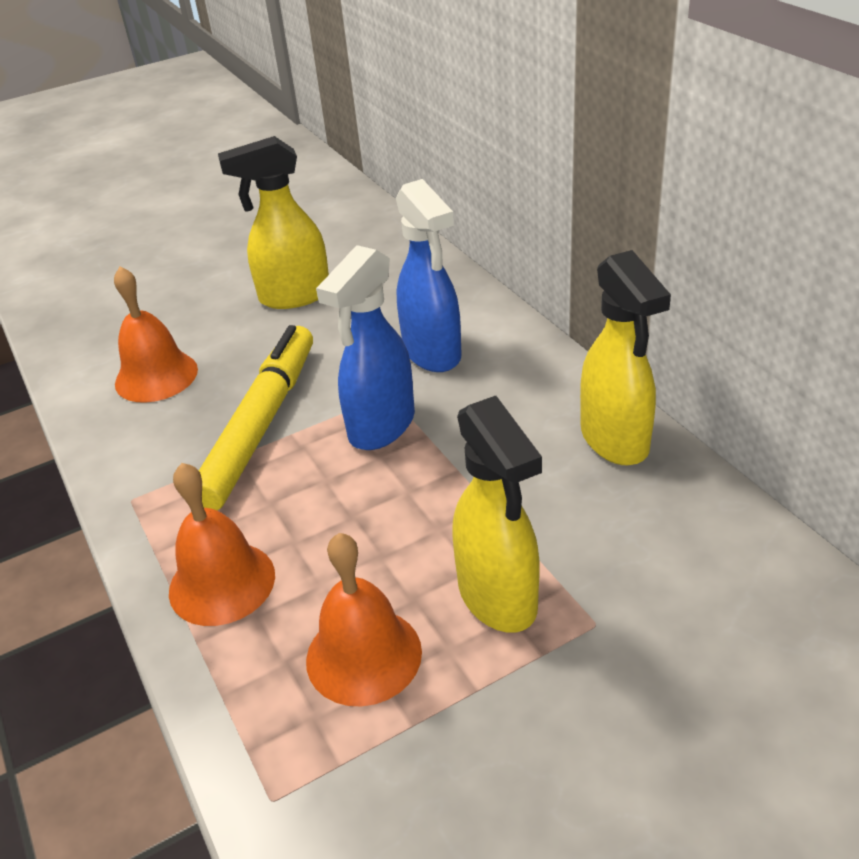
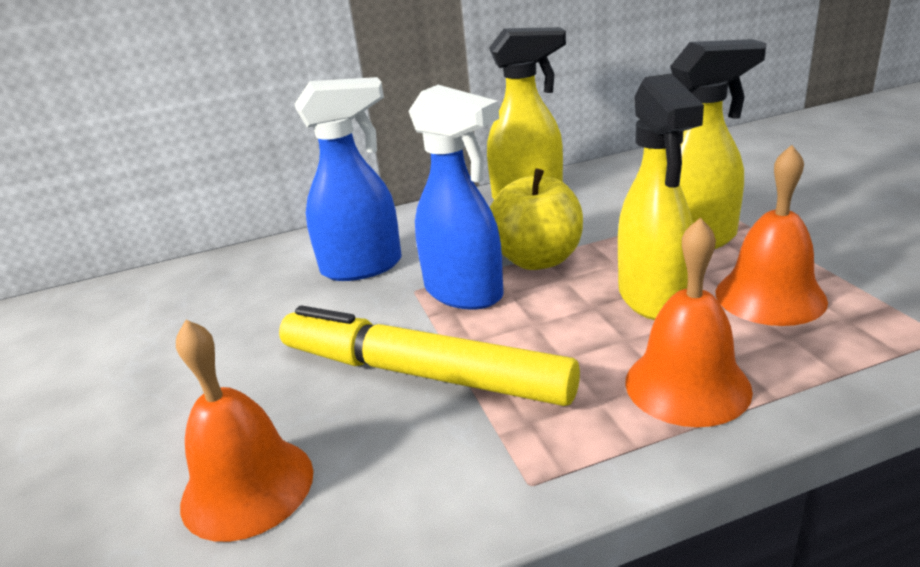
camera: 80 degrees left, 10 degrees down
yellow spray bottle [218,136,329,309] -> yellow spray bottle moved to [618,74,704,320]
none -> yellow apple [490,168,583,270]

